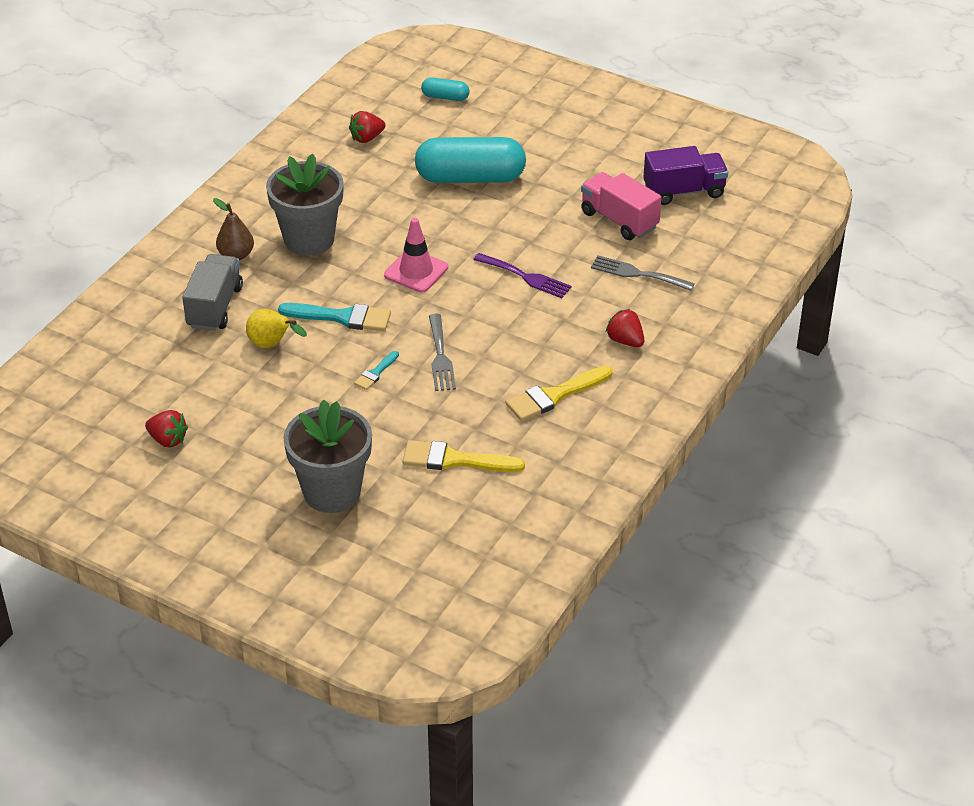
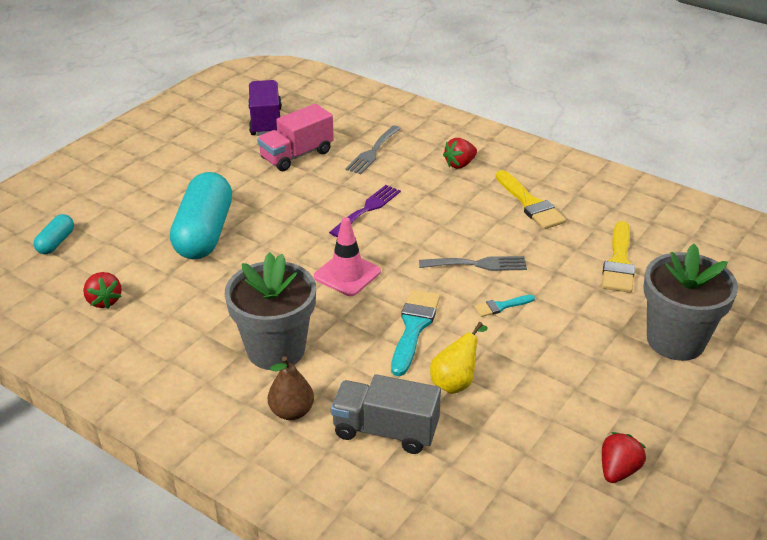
camera: 85 degrees left, 5 degrees down
turquoise brush [354,351,399,390] -> turquoise brush turned 120 degrees clockwise [474,295,535,317]

